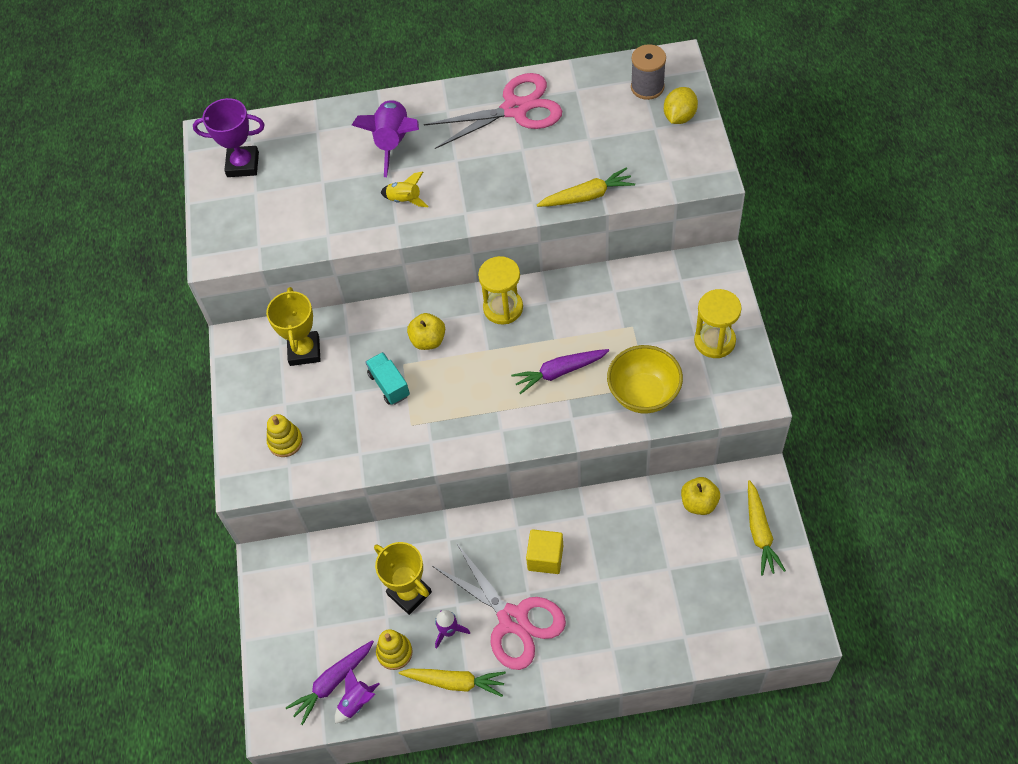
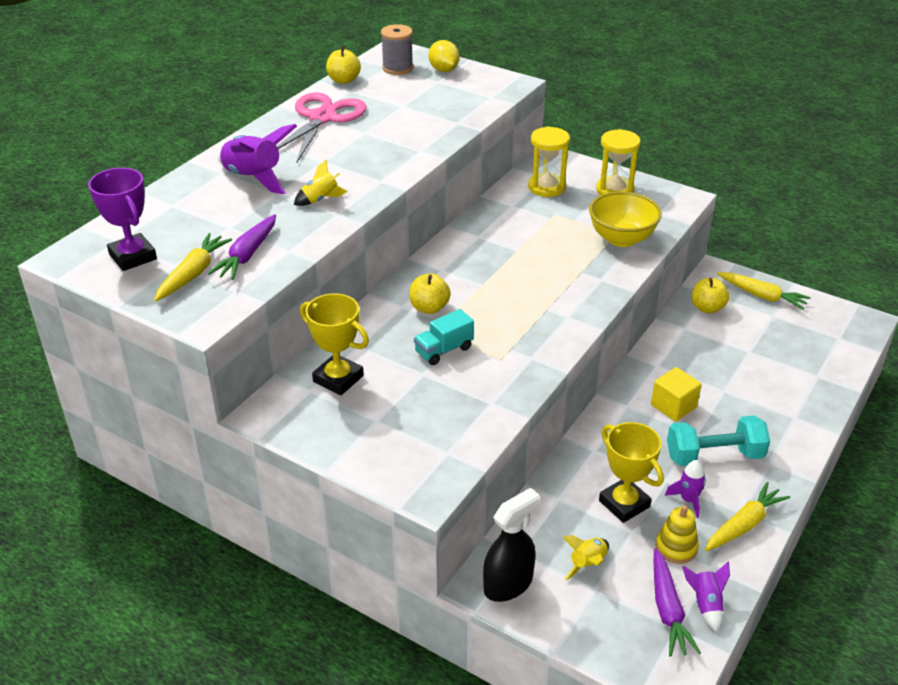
camera: 55 degrees left, 20 degrees down
purple trophy [193,98,265,177] -> purple trophy turned 75 degrees counterclockwise [88,168,157,271]
yellow stacking toy [267,414,303,457] -> none
turquoise truck [365,352,410,405] -> turquoise truck turned 45 degrees counterclockwise [414,309,474,365]
yellow trophy [374,542,432,615] -> yellow trophy turned 60 degrees clockwise [599,422,664,523]
pink scissors [432,542,566,670] -> turquoise dumbbell [667,415,770,466]
yellow hourglass [478,256,523,324] -> yellow hourglass moved to [528,127,570,197]
purple carrot [511,349,609,394] -> purple carrot moved to [208,214,276,280]
yellow carrot [537,168,635,207] -> yellow carrot moved to [154,233,232,301]
none -> yellow apple [326,46,361,84]
none -> black spray bottle [483,488,540,602]
none -> yellow rocket [562,535,609,580]

